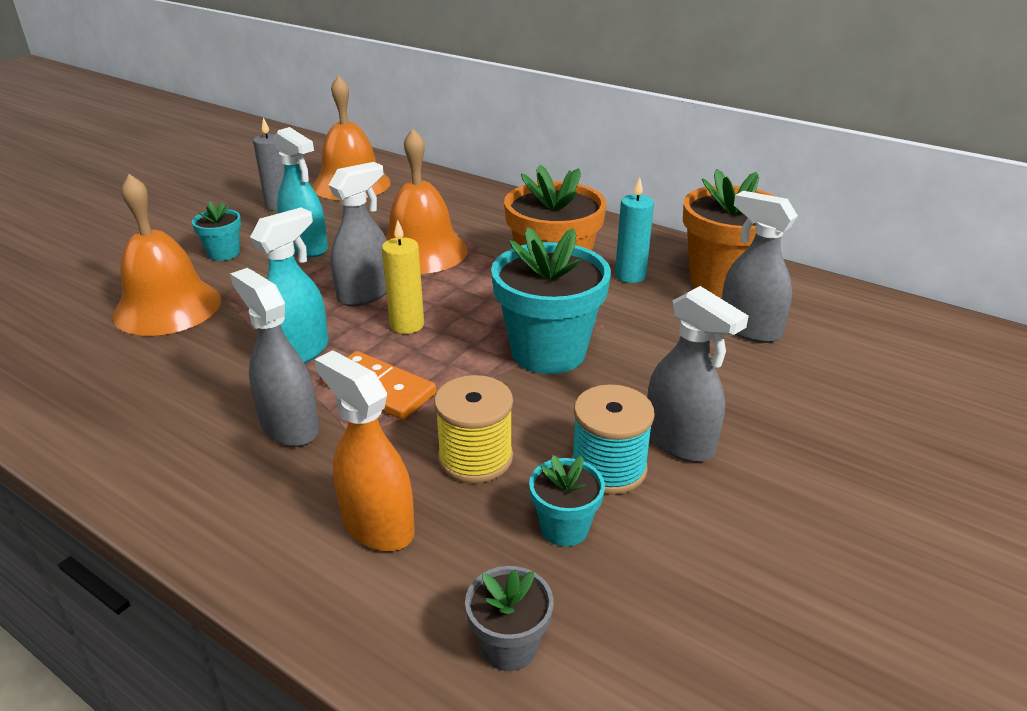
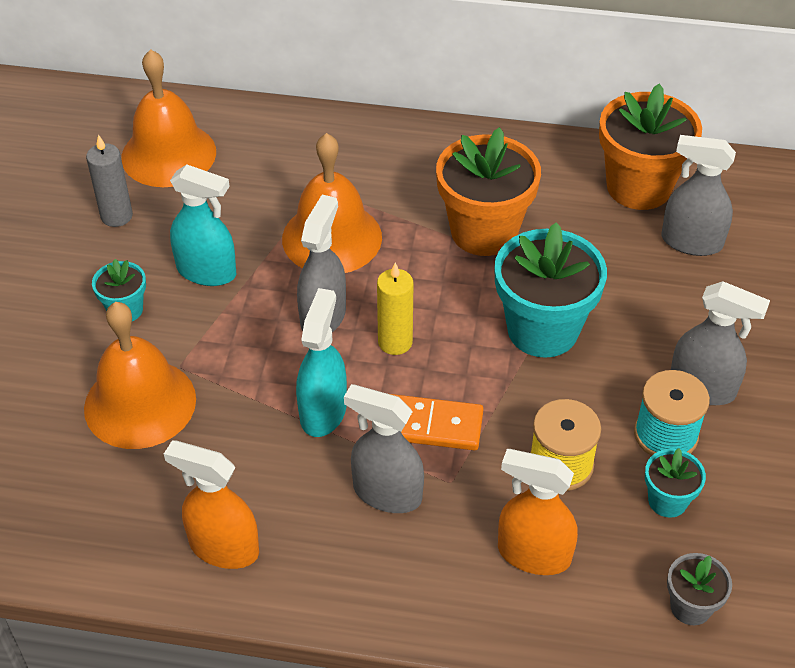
camera: 25 degrees left, 15 degrees up
turquoise candle [615,177,654,283] -> none
none -> orange spray bottle [164,440,259,569]

